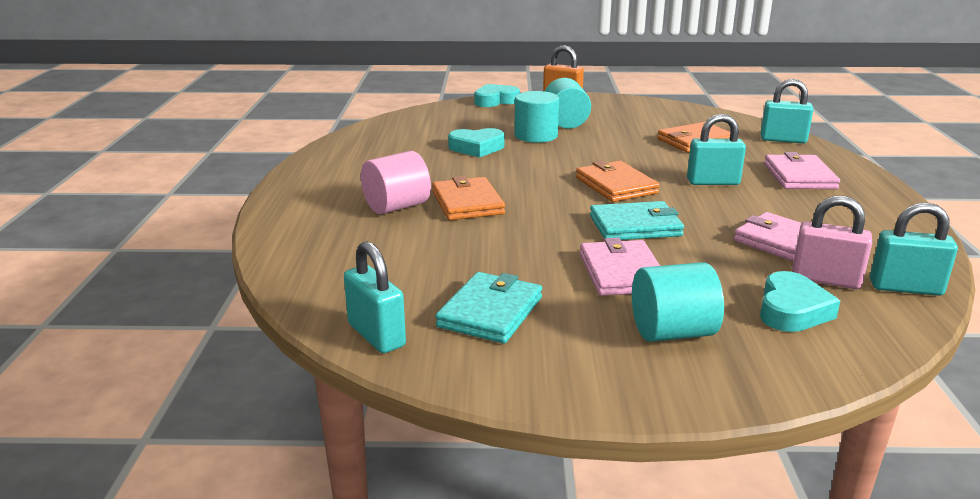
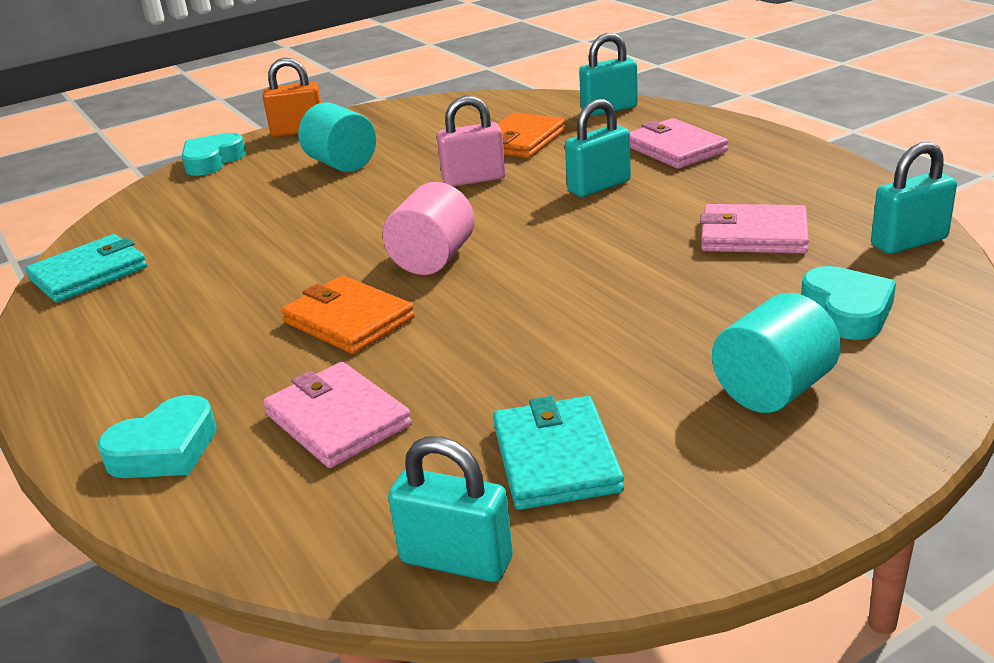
camera: 30 degrees left, 5 degrees up
pink cylinder [361,151,431,214] -> pink cylinder moved to [383,182,475,275]
turquoise heart [448,128,505,157] -> turquoise heart moved to [97,395,217,478]
turquoise cylinder [514,91,559,143] -> none
orange wallet [576,161,660,202] -> none
pink wallet [580,238,660,296] -> pink wallet moved to [263,362,412,468]
turquoise wallet [590,201,684,240] -> turquoise wallet moved to [25,234,147,303]
pink padlock [792,196,872,289] -> pink padlock moved to [437,96,506,187]

